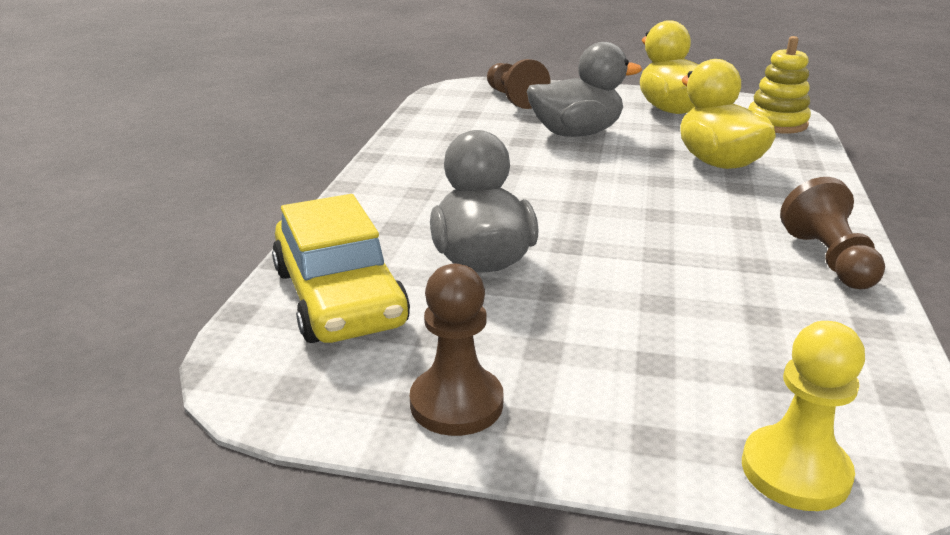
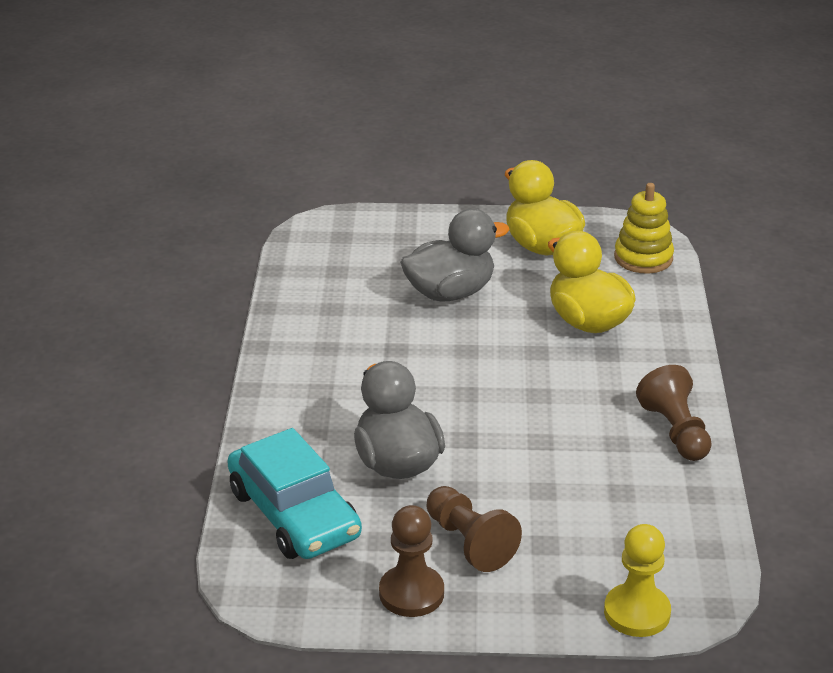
camera: 10 degrees left, 5 degrees up
yellow car [272,194,410,343] -> turquoise car [227,428,362,559]
brown pawn [487,59,550,109] -> brown pawn moved to [426,486,522,572]

